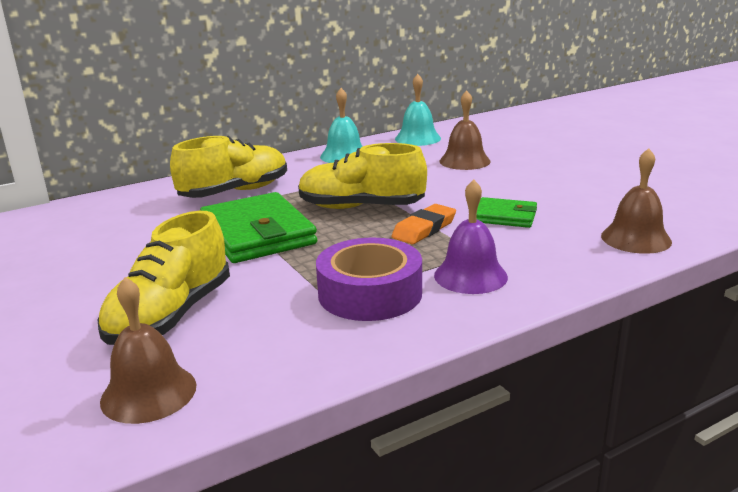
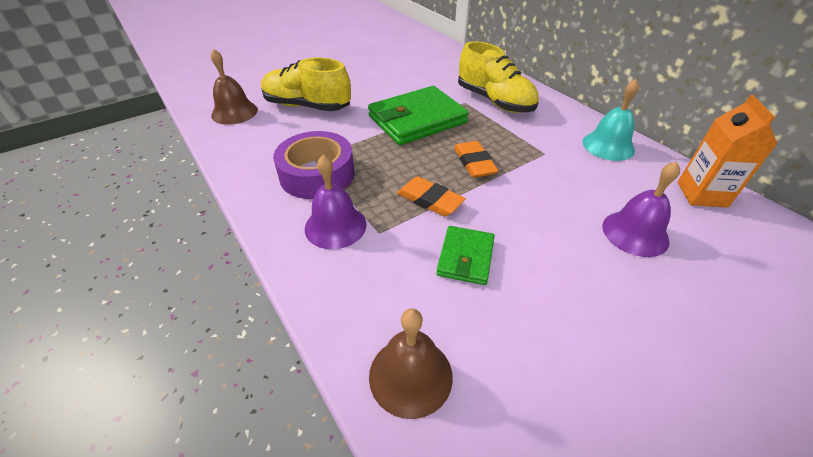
camera: 85 degrees right, 20 degrees up
yellow shoe [298,143,427,209] -> orange eraser [454,141,498,178]
turquoise bell [395,74,441,146] -> orange carton [677,95,777,208]
brown bell [440,90,491,170] -> purple bell [602,161,680,257]

